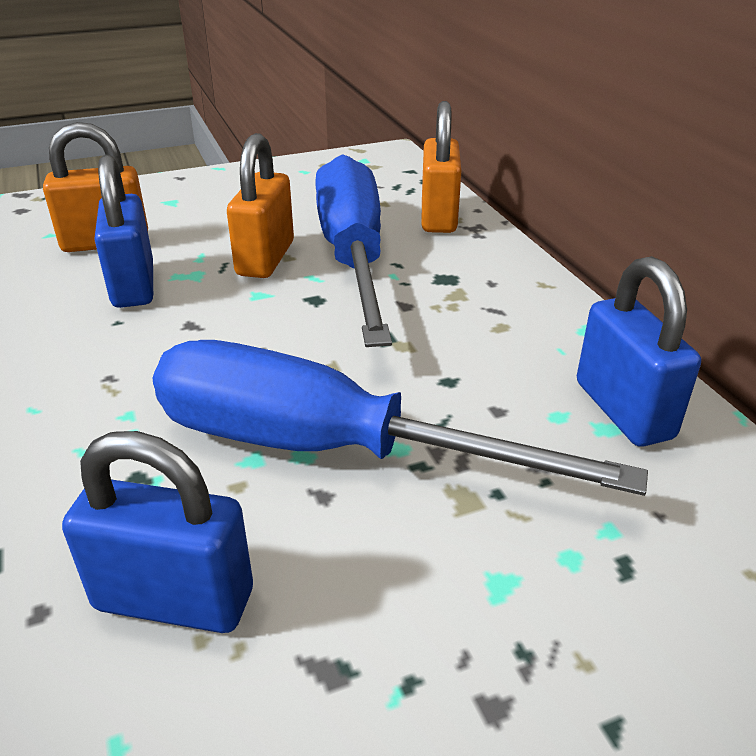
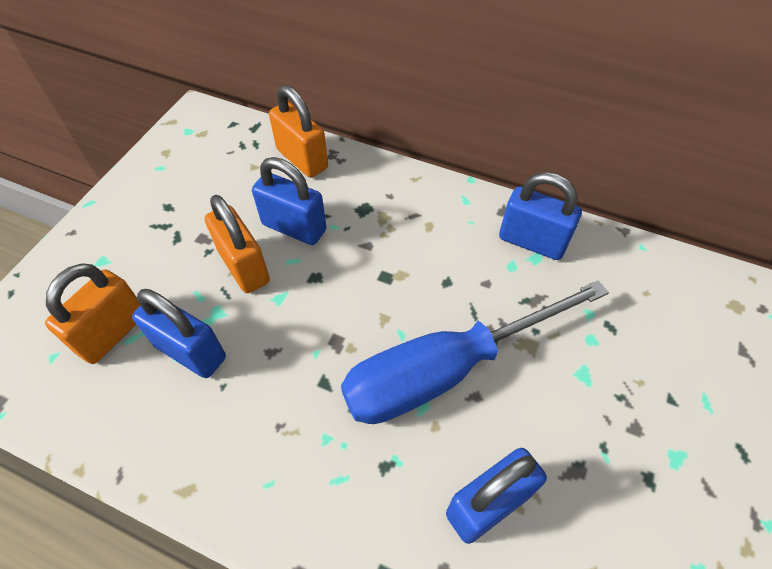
camera: 45 degrees left, 20 degrees up
blue screwdriver [316,154,392,347] -> blue padlock [252,157,327,245]

